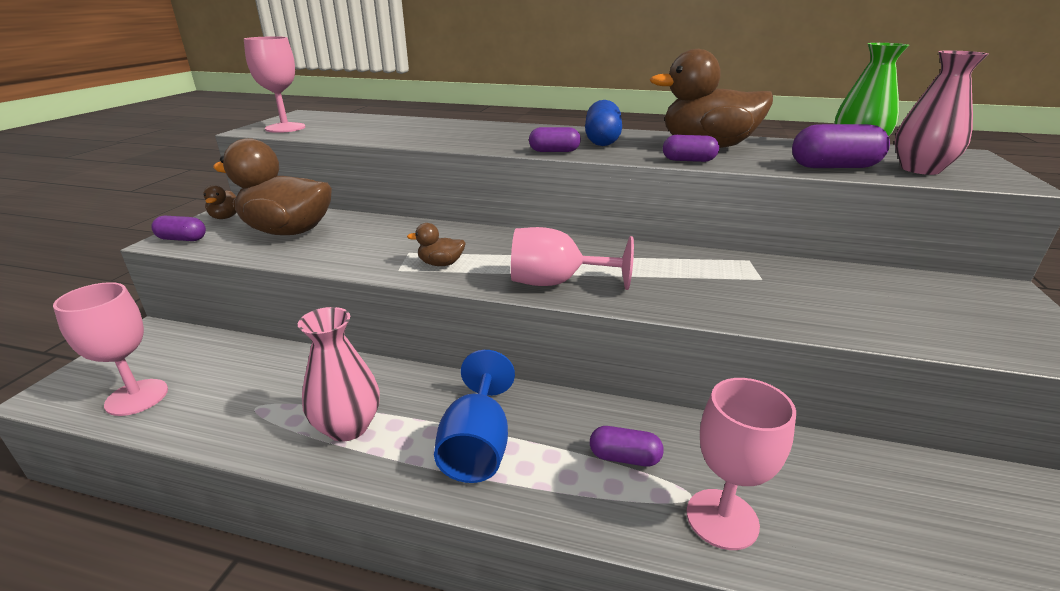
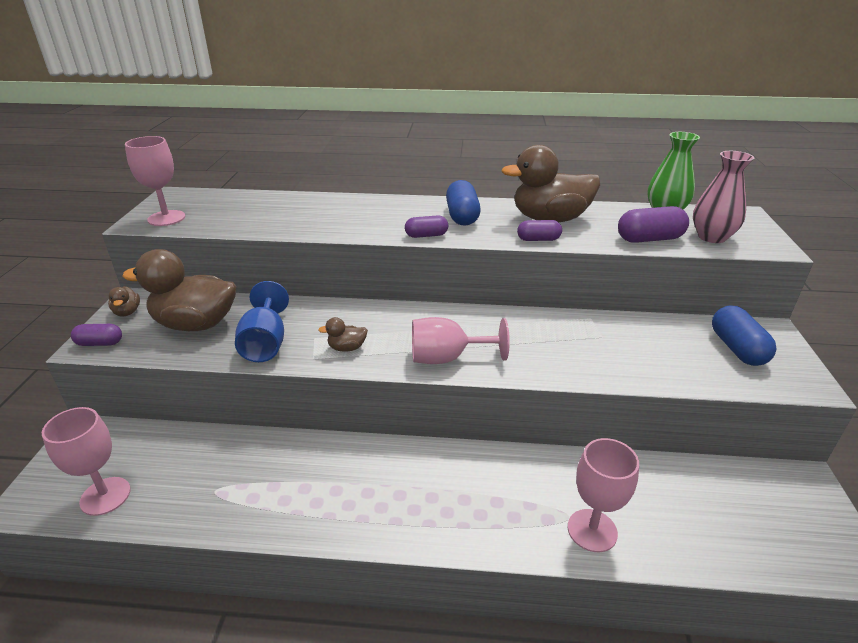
camera: 10 degrees left, 5 degrees up
pink vase [298,307,380,442] -> none
blue goblet [434,350,515,483] -> blue goblet moved to [235,281,289,362]
purple capsule [590,426,664,466] -> none
none -> blue capsule [712,305,776,366]

